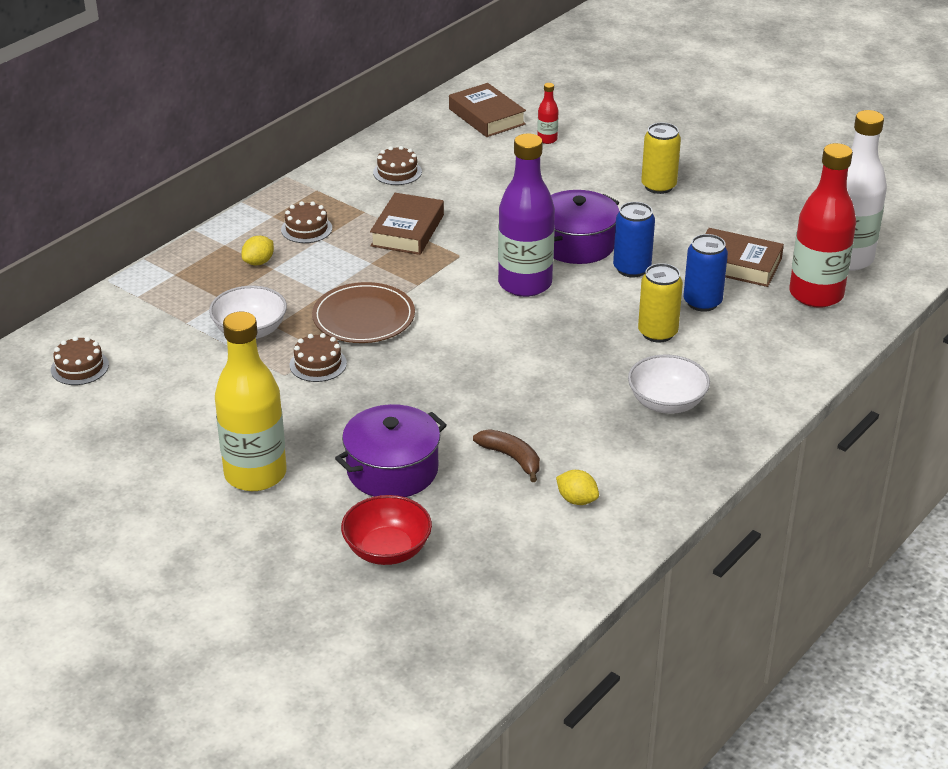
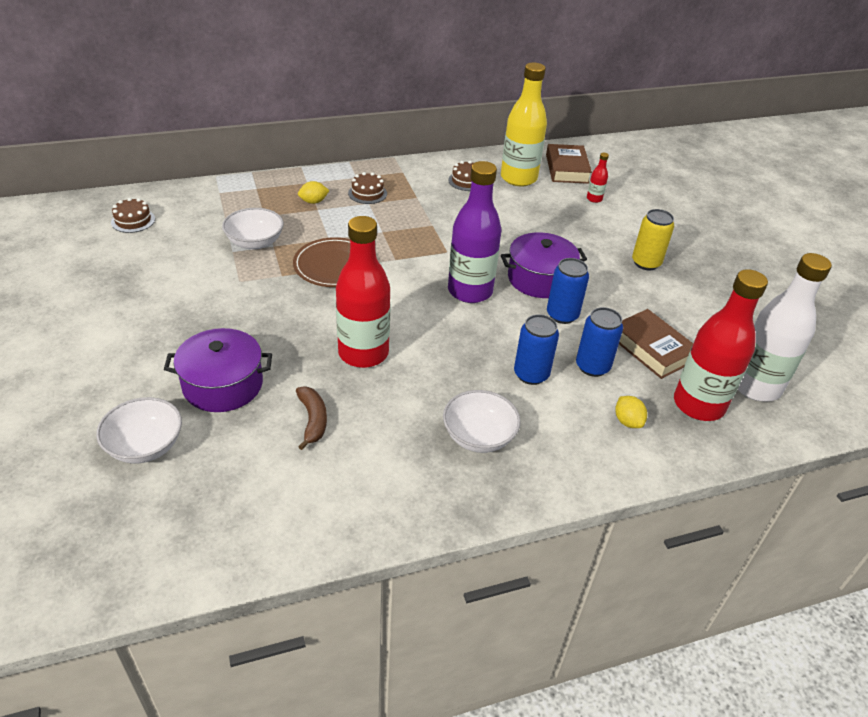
camera: 30 degrees right, 5 degrees up
yellow bottle [215,312,287,491] -> yellow bottle moved to [501,63,547,186]
brown cake [290,333,347,382] -> none
red bowl [341,495,432,565] -> white bowl [96,397,182,463]
brown book [370,193,444,255] -> none
yellow lemon [556,470,599,505] -> yellow lemon moved to [615,396,647,428]
yellow can [638,263,683,342] -> blue can [514,314,559,385]
none -> red bottle [336,216,390,368]

